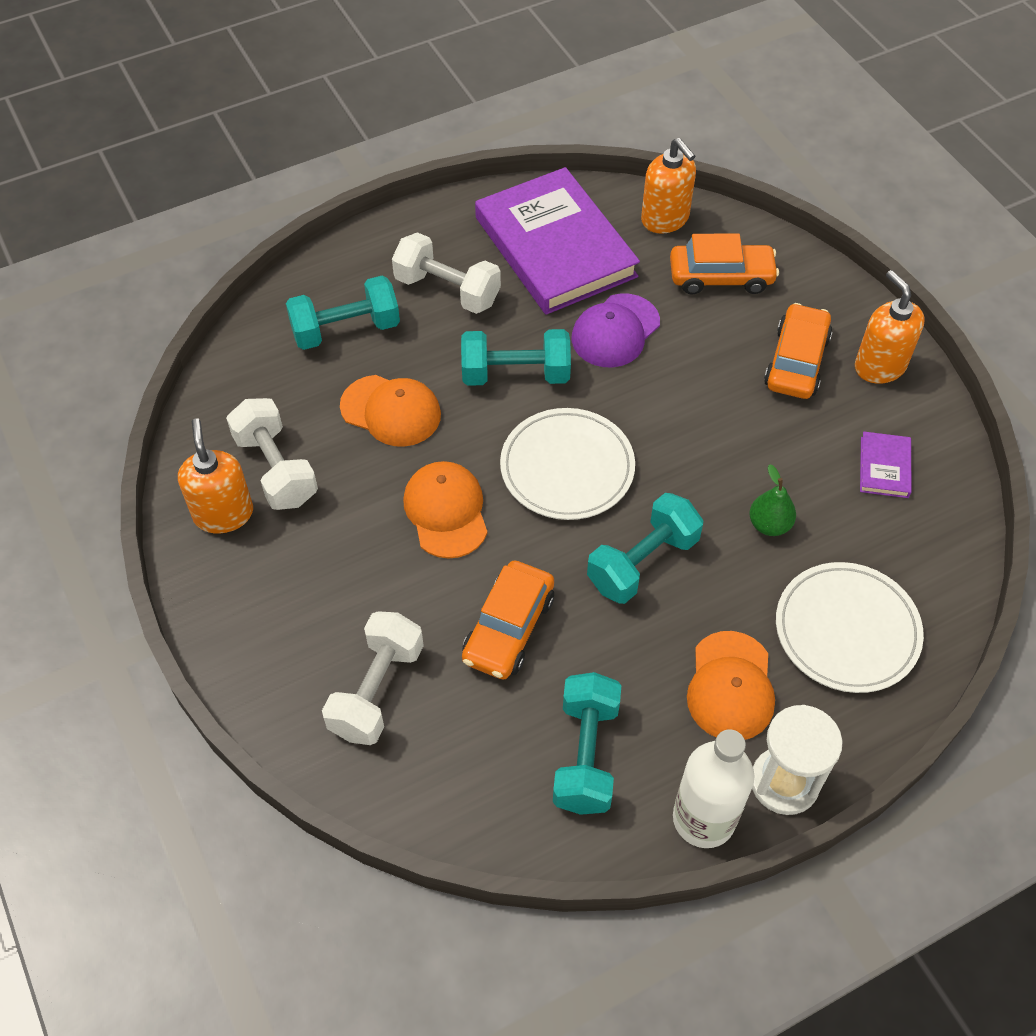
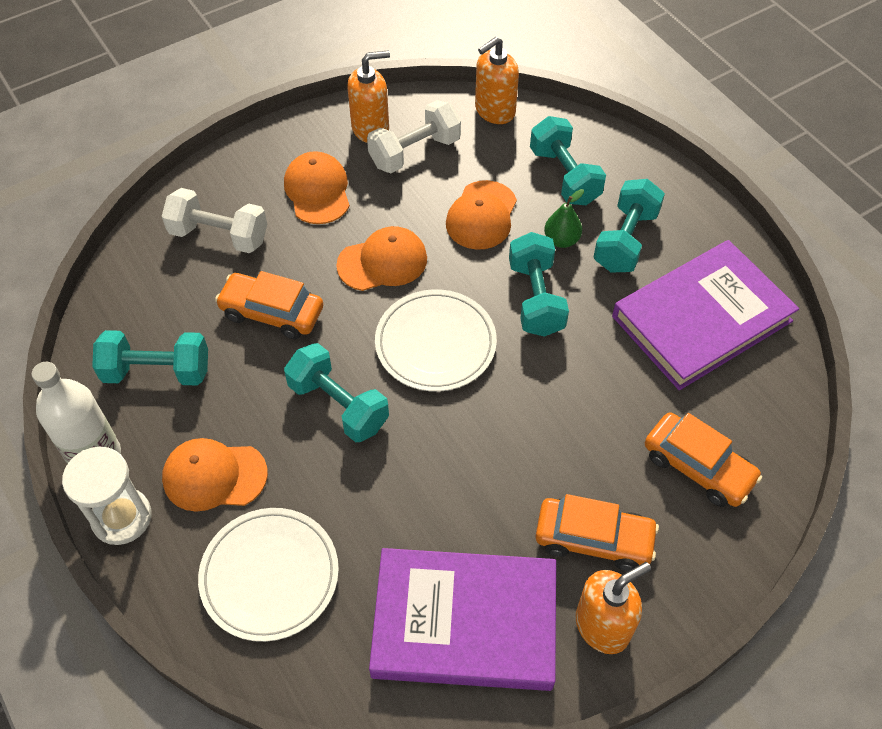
camera: 85 degrees right, 0 degrees up
white dumbbell [392,232,501,314] -> turquoise dumbbell [593,179,665,273]
purple cap [572,294,660,367] -> none
orange soap dispenser [641,138,696,234] -> orange soap dispenser moved to [475,37,519,124]
orange car [670,233,779,295] -> orange car turned 45 degrees counterclockwise [645,412,763,507]
green pear [750,464,796,536] -> green pear moved to [544,189,584,248]
purple book [860,431,912,498] -> purple book [369,548,556,691], size x2.46
none -> orange cap [284,151,350,224]

